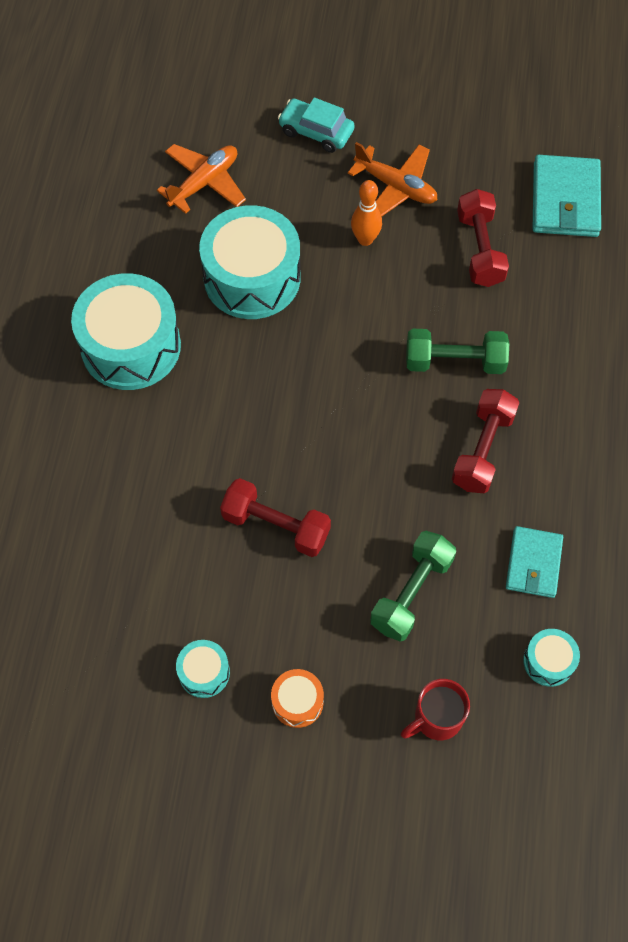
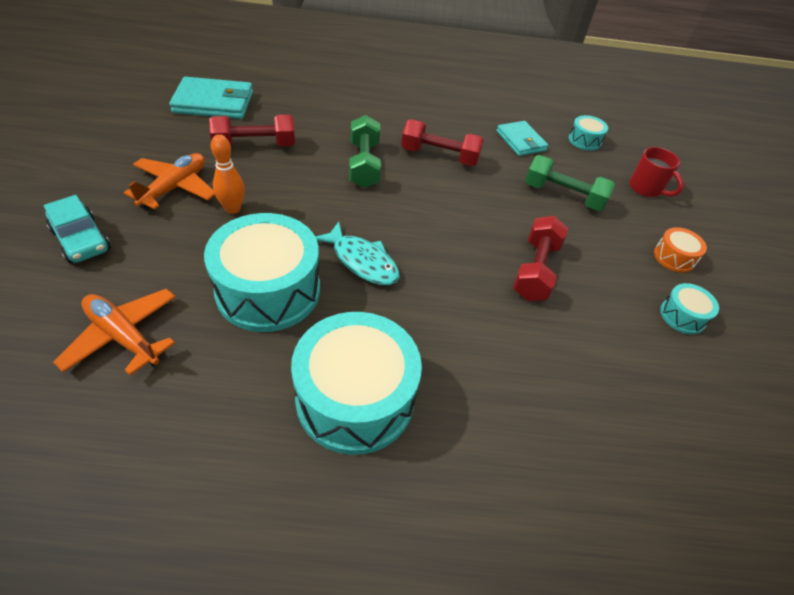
camera: 100 degrees left, 15 degrees down
turquoise car [278,97,354,153] -> turquoise car turned 60 degrees counterclockwise [44,195,111,264]
turquoise wallet [506,526,563,598] -> turquoise wallet turned 60 degrees clockwise [496,121,548,156]
none -> turquoise fish [315,222,400,285]

